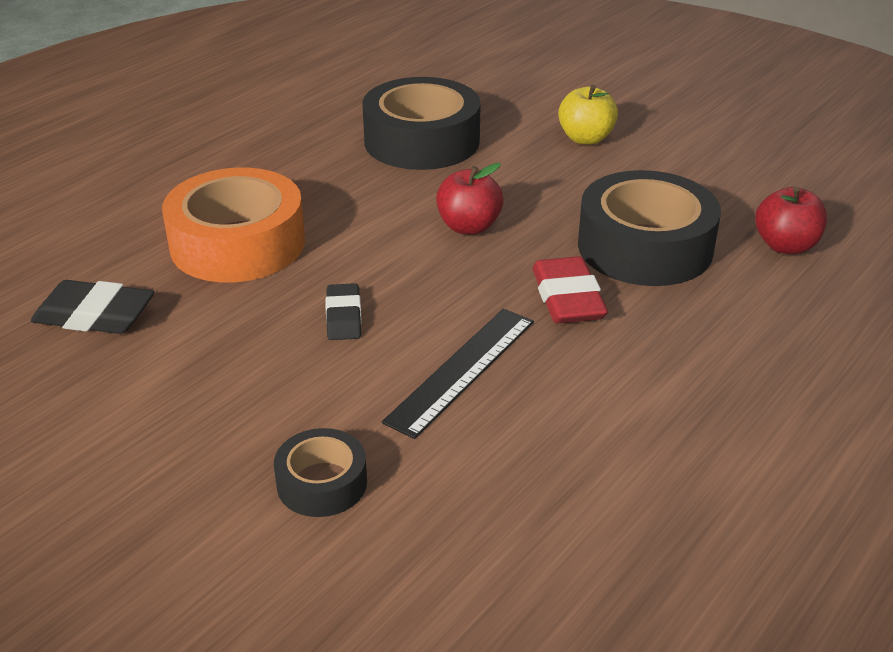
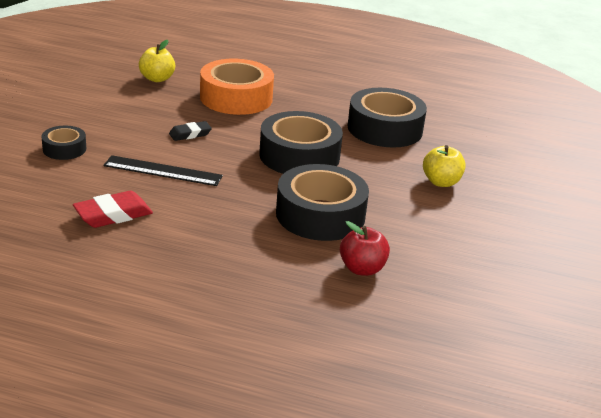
camera: 65 degrees right, 5 degrees down
black eraser [31,280,154,334] -> yellow apple [139,40,175,82]
red apple [436,163,504,235] -> black tape [259,111,343,174]
red eraser [532,256,608,324] -> red eraser moved to [73,191,153,228]

